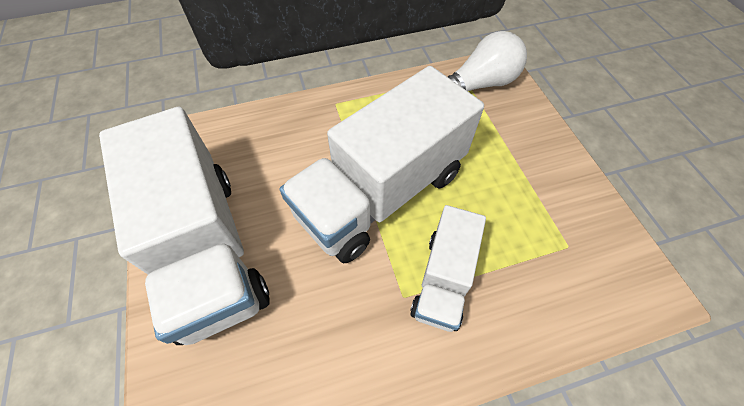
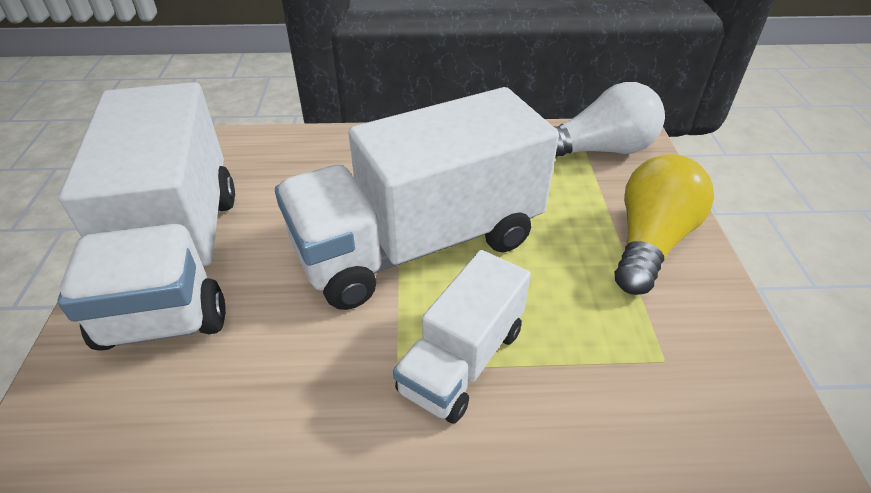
camera: 15 degrees right, 15 degrees down
none -> yellow light bulb [615,154,714,295]

